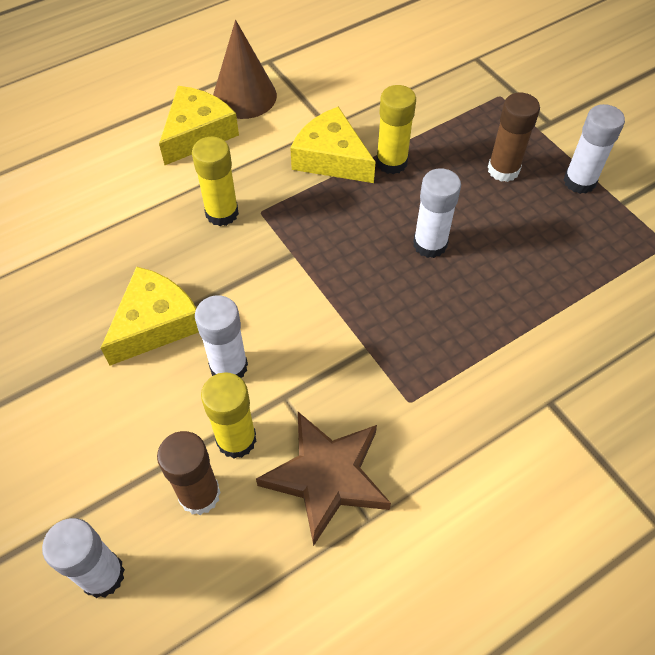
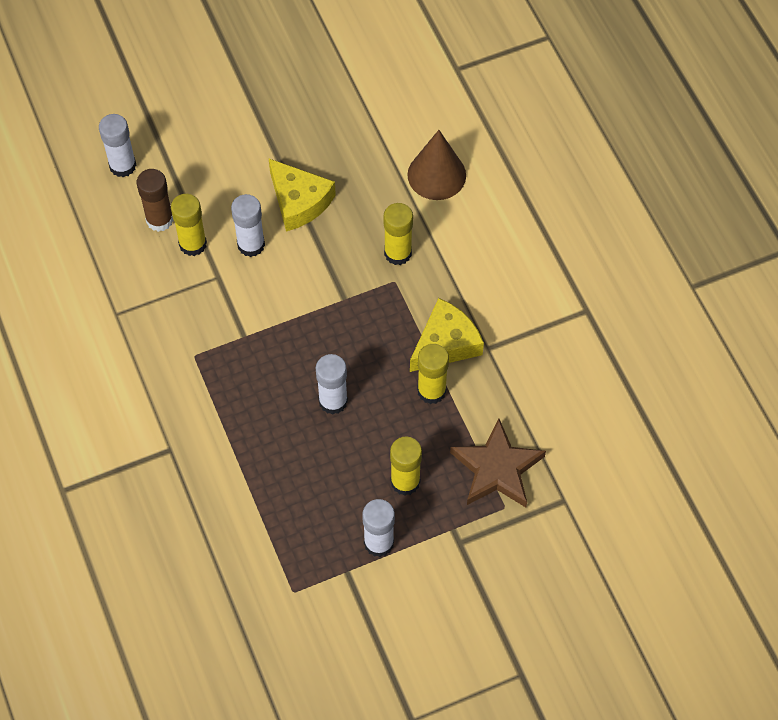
camera: 100 degrees right, 5 degrees up
yellow cheese [159,86,239,165] -> none
brown cone [213,20,277,119] -> brown cone moved to [407,130,466,200]
brown star [256,412,391,546] -> brown star moved to [450,418,546,507]
brown glue stick [488,93,540,182] -> yellow glue stick [390,436,422,496]

